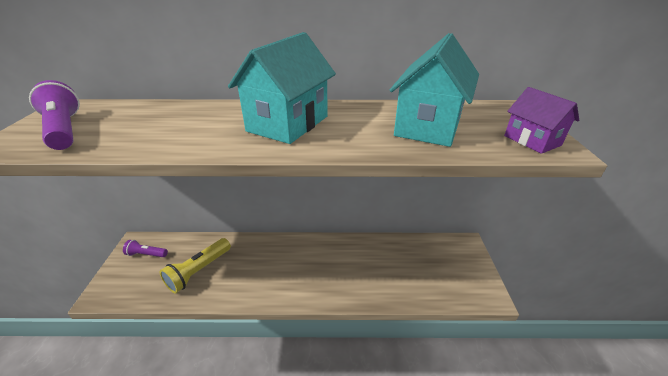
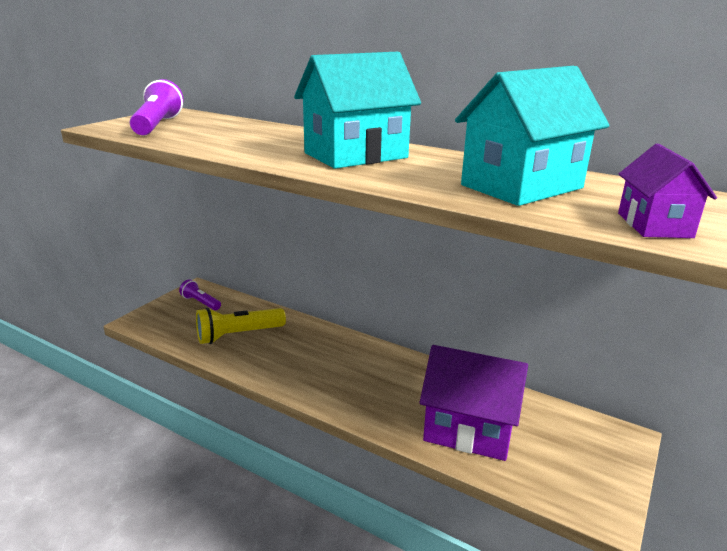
camera: 30 degrees right, 10 degrees down
none -> purple house [419,345,528,461]

